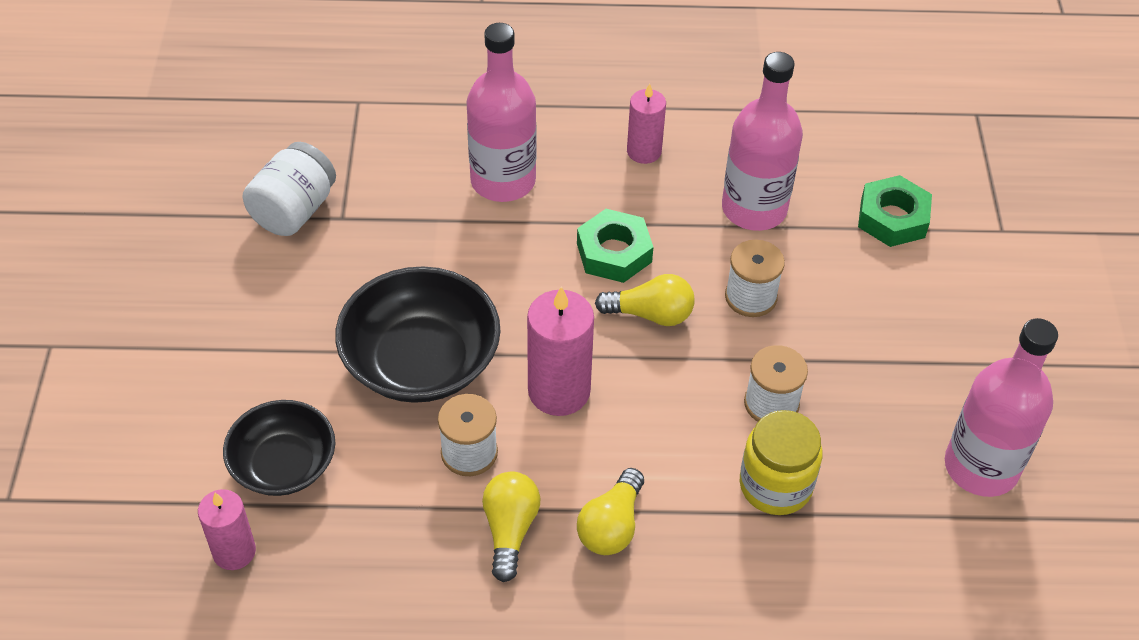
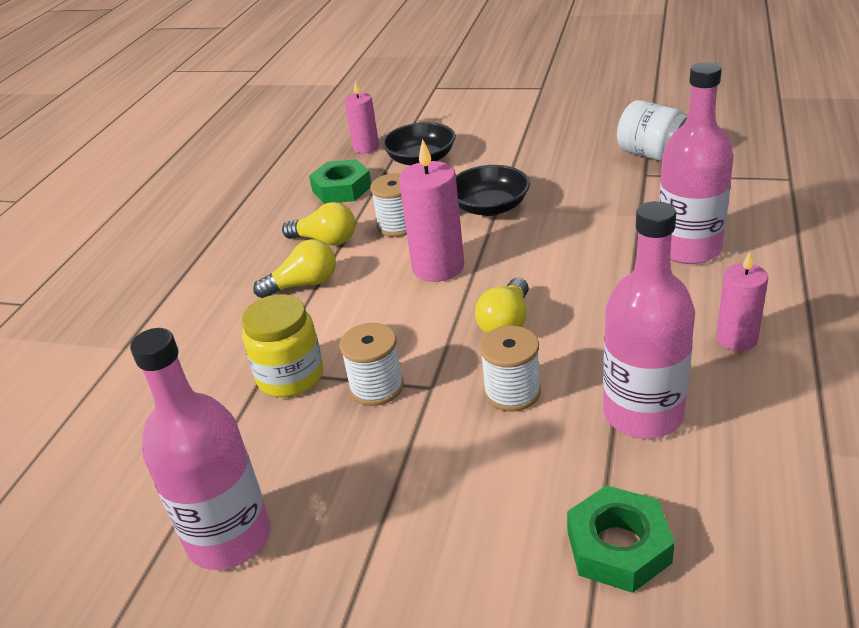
camera: 110 degrees right, 15 degrees down
black bowl [335,266,501,403] -> black bowl [456,165,530,216], size x0.65
green nut [577,209,654,283] -> green nut moved to [309,159,371,204]
yellow light bulb [577,468,644,555] -> yellow light bulb turned 120 degrees clockwise [253,239,336,298]

